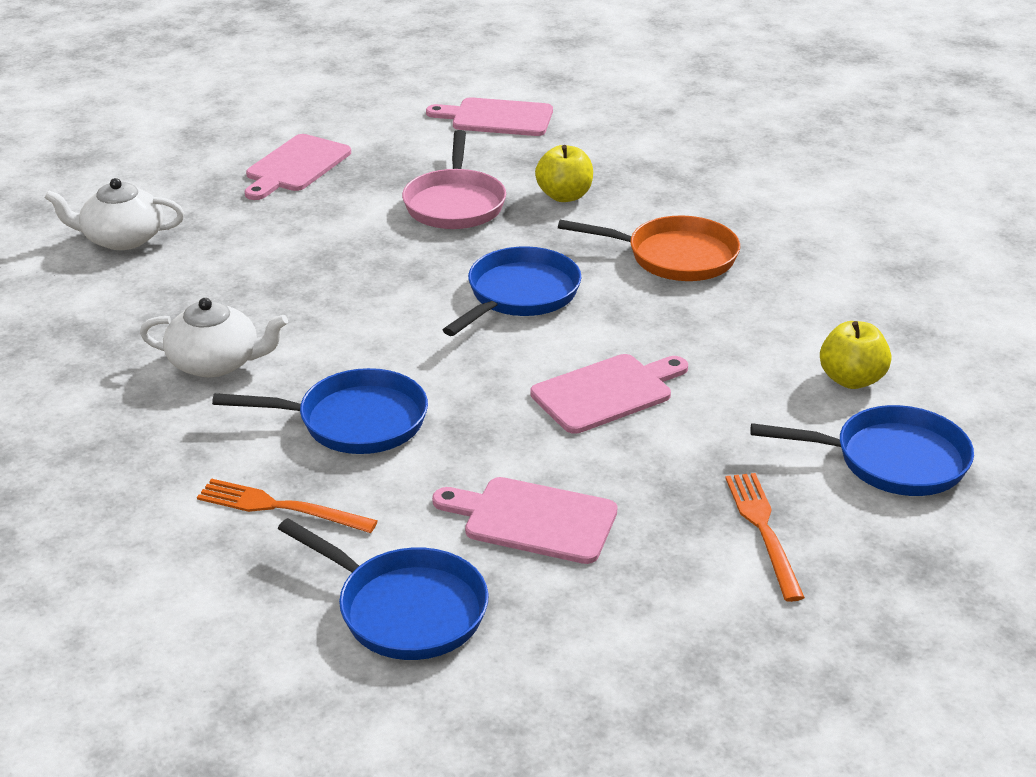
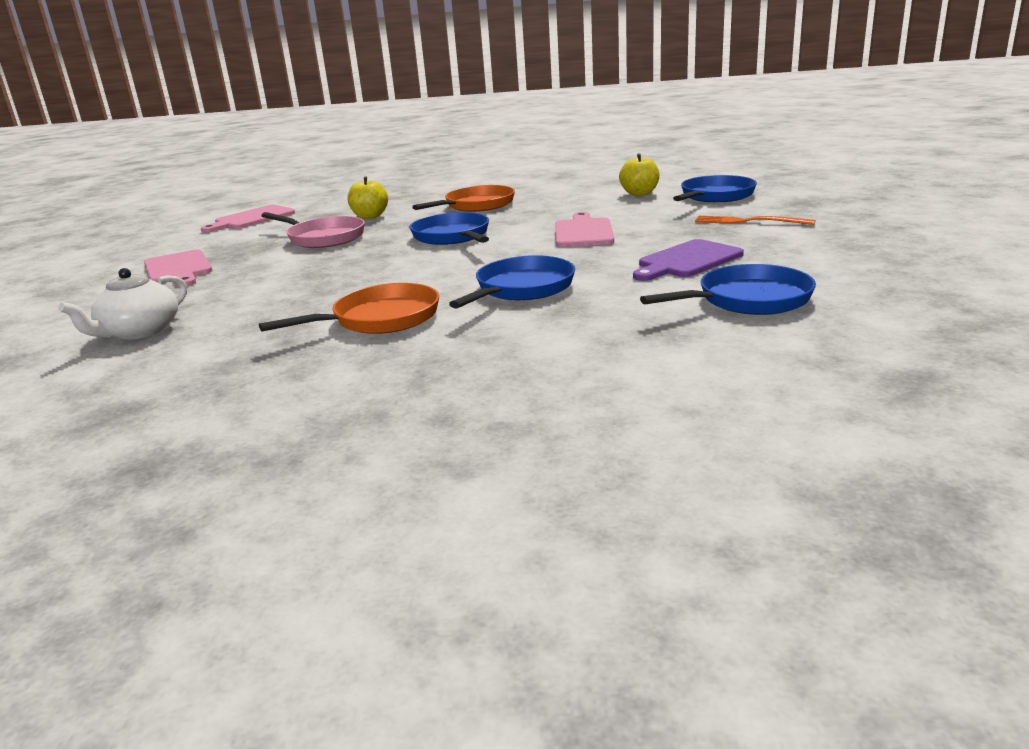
camera: 55 degrees left, 10 degrees down
white teapot [140,298,288,377] -> orange pan [259,283,439,334]
orange fork [197,479,377,533] -> none
pink cutting board [432,477,618,564] -> purple cutting board [633,239,744,281]

